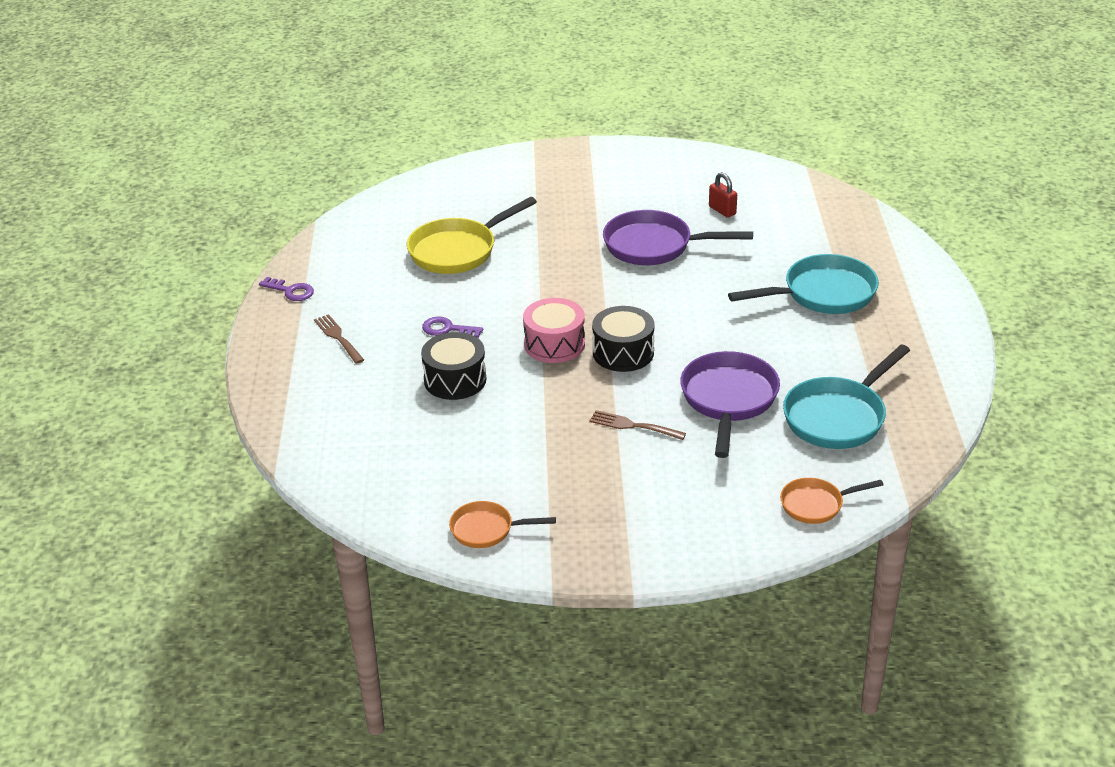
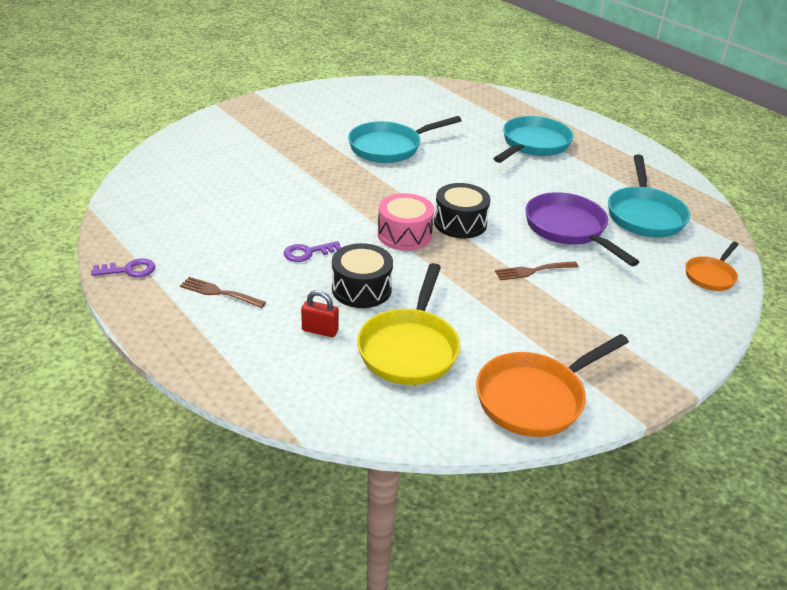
camera: 40 degrees left, 0 degrees up
yellow pan [407,197,537,274] -> yellow pan moved to [357,263,460,385]
orange pan [449,501,556,548] -> orange pan [476,334,629,437], size x1.74
purple pan [603,210,753,265] -> turquoise pan [348,116,462,163]
red padlock [709,172,737,218] -> red padlock moved to [301,290,339,337]

